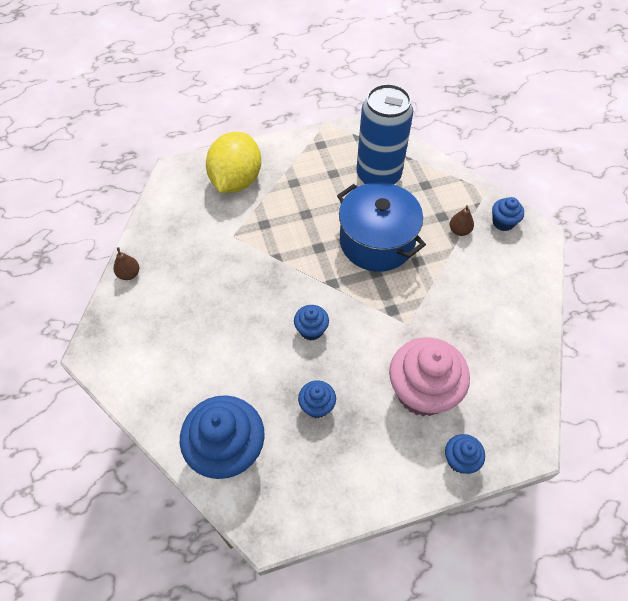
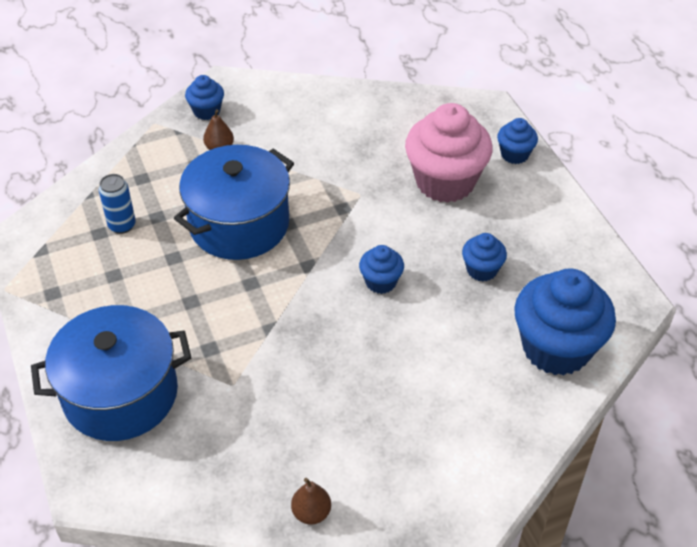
camera: 95 degrees left, 10 degrees down
yellow lemon [206,132,261,193] -> blue pot [31,305,191,441]
blue can [356,84,413,184] -> blue can [99,174,136,234], size x0.43

